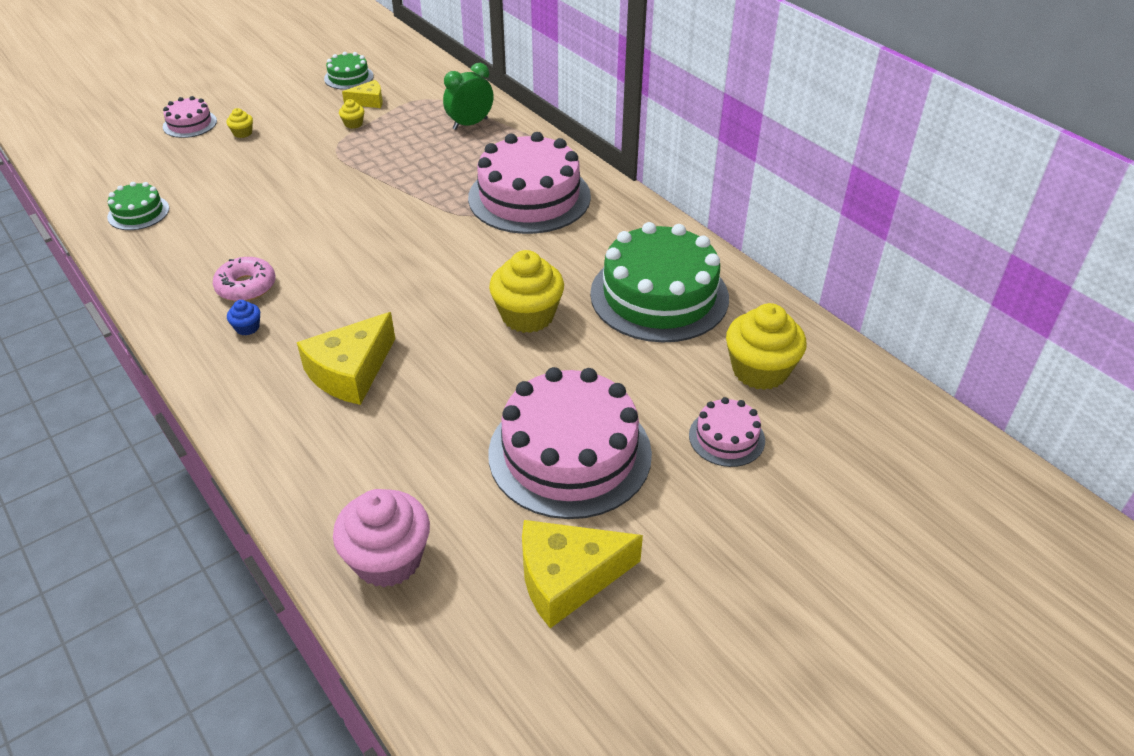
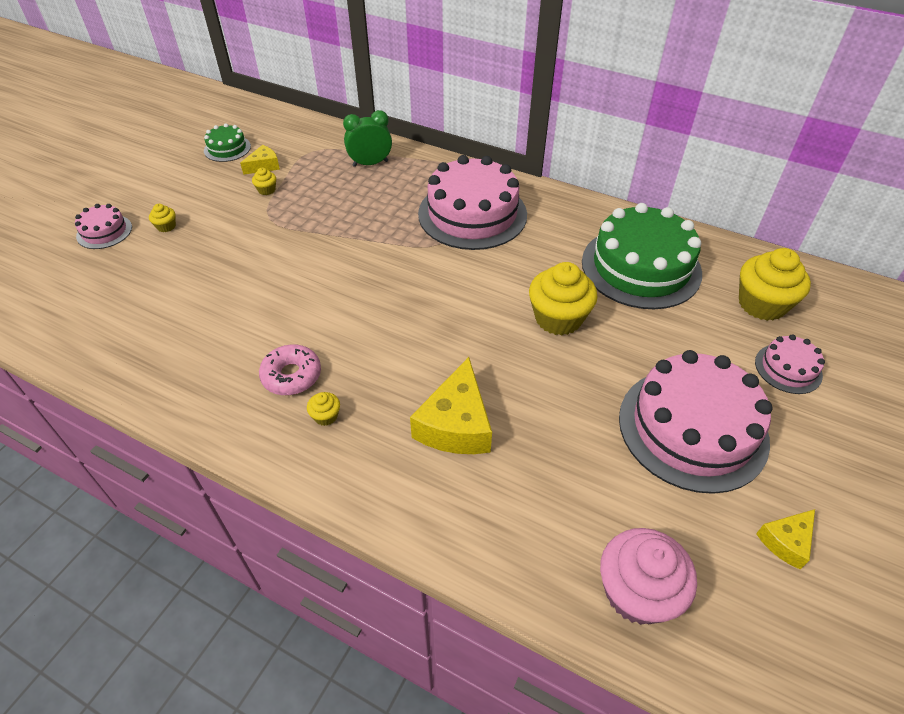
camera: 25 degrees left, 5 degrees up
green cake [107,182,169,230] -> none
blue cupcake [227,300,260,335] -> yellow cupcake [307,392,340,426]
green clock [443,63,494,130] -> green clock turned 45 degrees clockwise [343,110,392,167]
yellow cheese [522,520,643,628] -> yellow cheese [756,509,815,569], size x0.54

